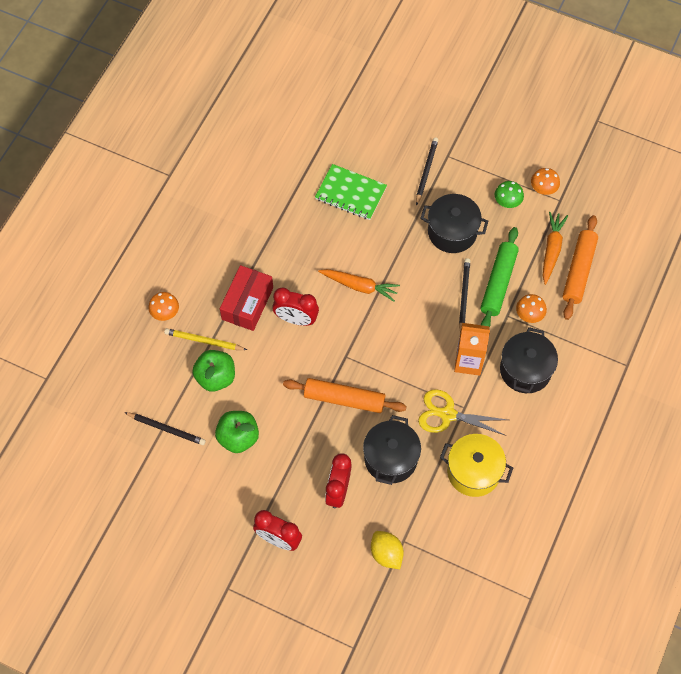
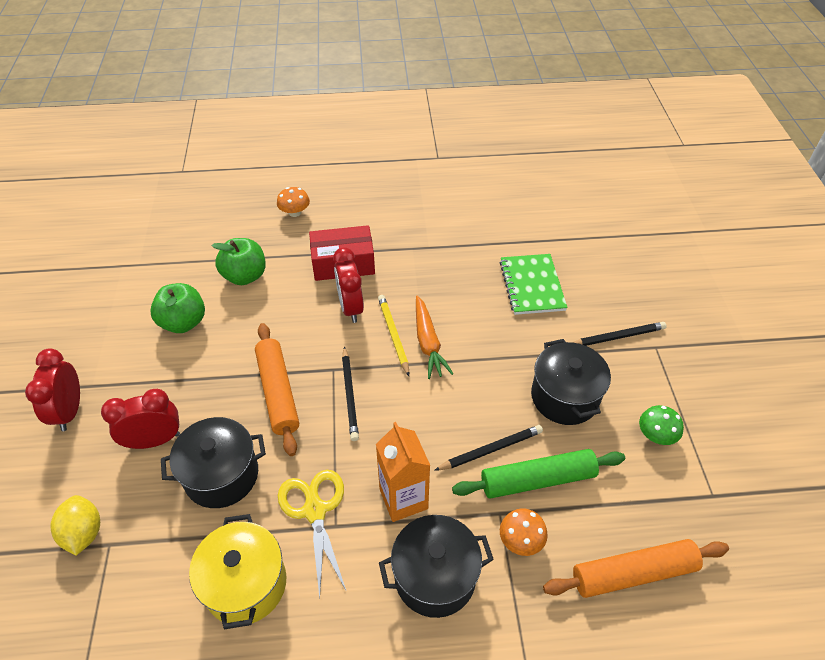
camera: 60 degrees right, 15 degrees down
black pencil [124,412,206,445] -> black pencil moved to [342,346,359,441]
yellow pencil [164,328,247,350] -> yellow pencil moved to [378,295,409,376]
yellow lemon [371,531,404,569] -> yellow lemon turned 45 degrees counterclockwise [50,495,100,555]
orange mushroom [531,168,560,195] -> none
orange carrot [543,212,568,285] -> none

